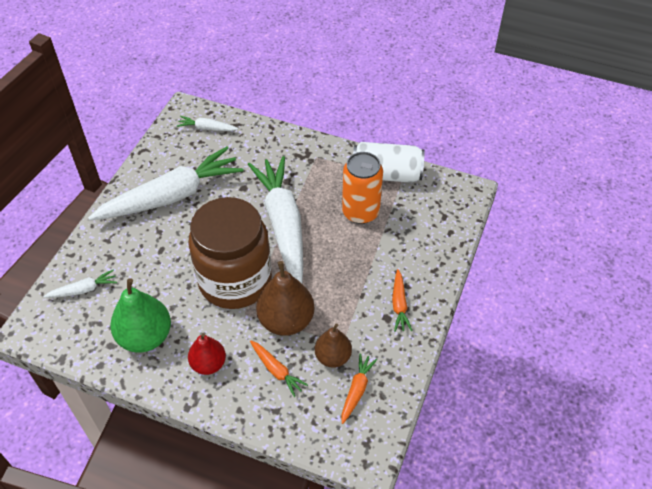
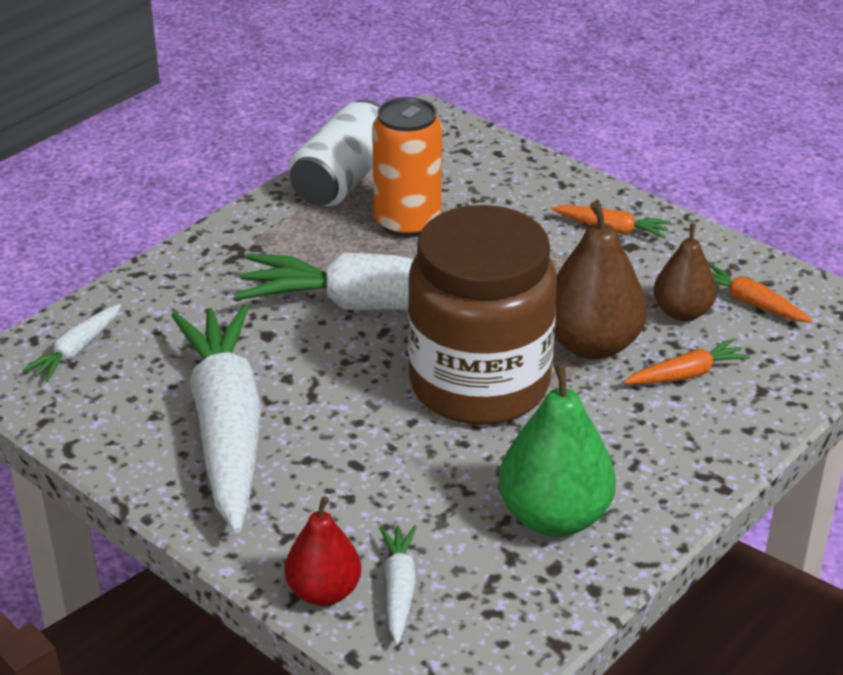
camera: 70 degrees left, 15 degrees down
red pear [188,333,226,375] -> red pear moved to [285,496,361,606]

